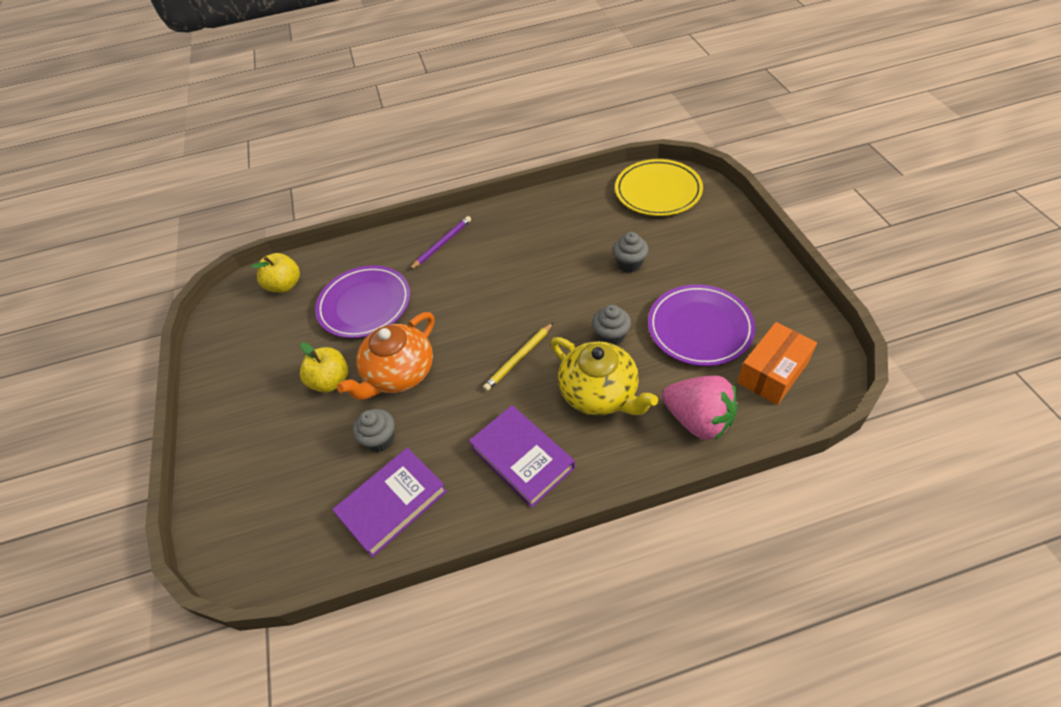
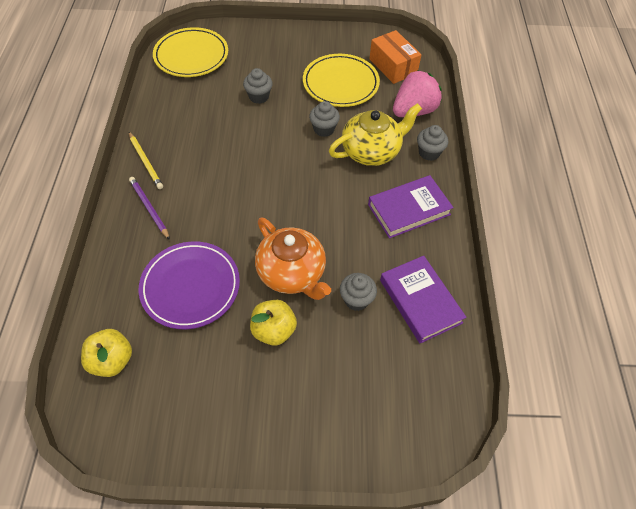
camera: 80 degrees left, 5 degrees up
yellow pencil [483,322,554,391] -> yellow pencil moved to [129,132,163,189]
purple plate [648,284,755,366] -> yellow plate [303,54,380,107]
none -> grey cupcake [417,125,448,161]

